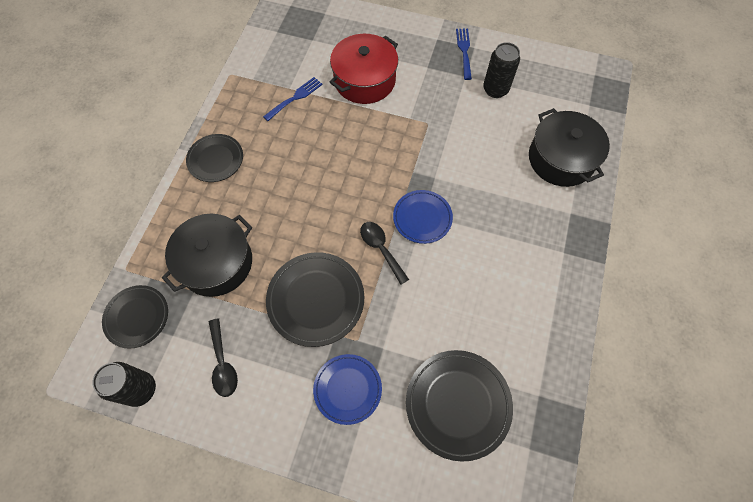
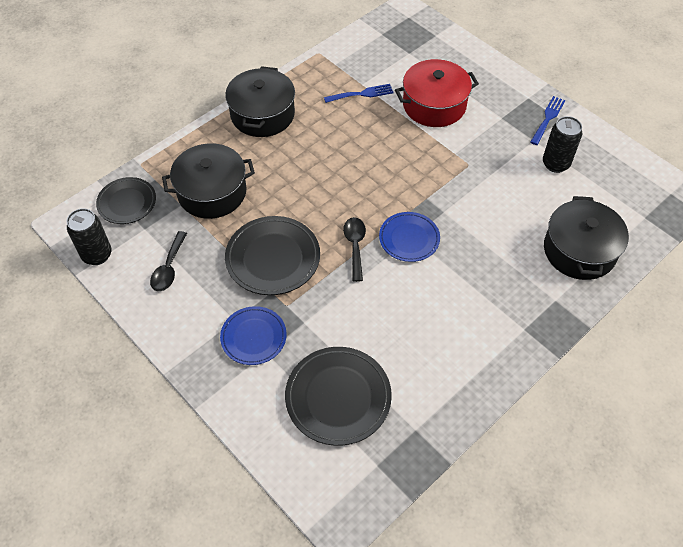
camera: 30 degrees right, 10 degrees down
black plate [186,134,243,182] -> black pot [225,66,295,137]

